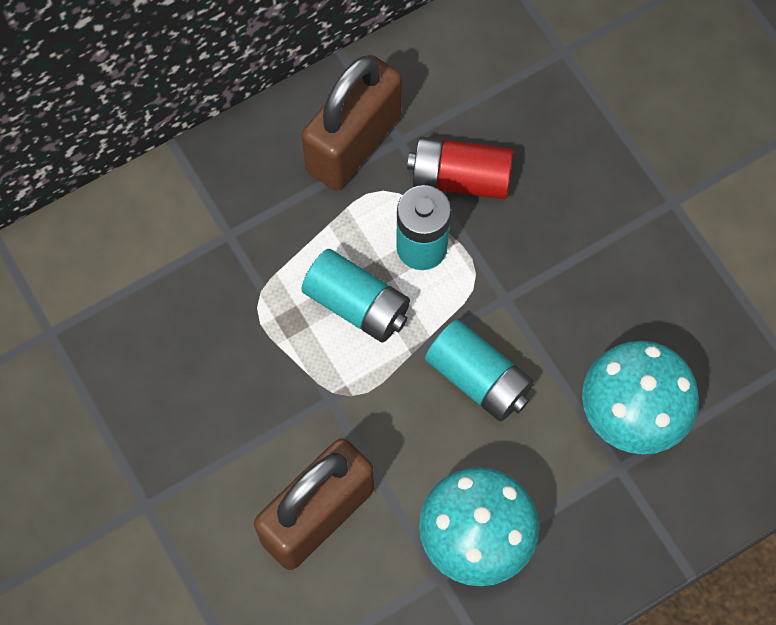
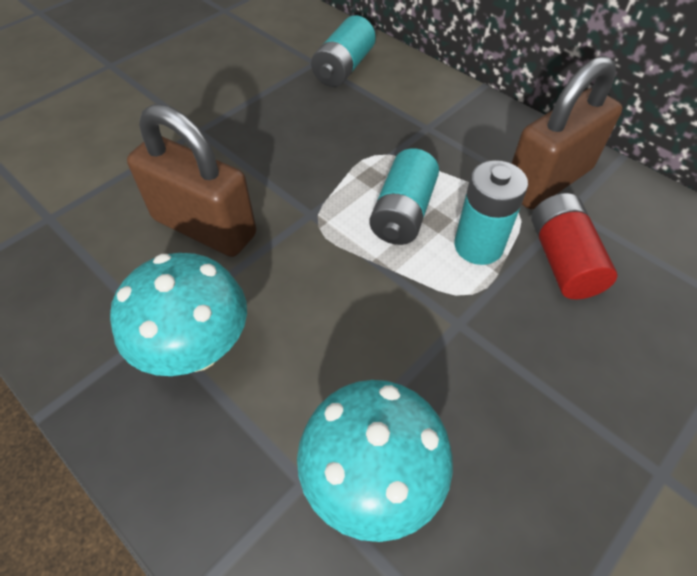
camera: 75 degrees right, 15 degrees down
brown padlock [302,55,402,191] -> brown padlock turned 60 degrees counterclockwise [511,56,622,209]
turquoise battery [425,319,534,422] -> turquoise battery moved to [311,15,376,87]

